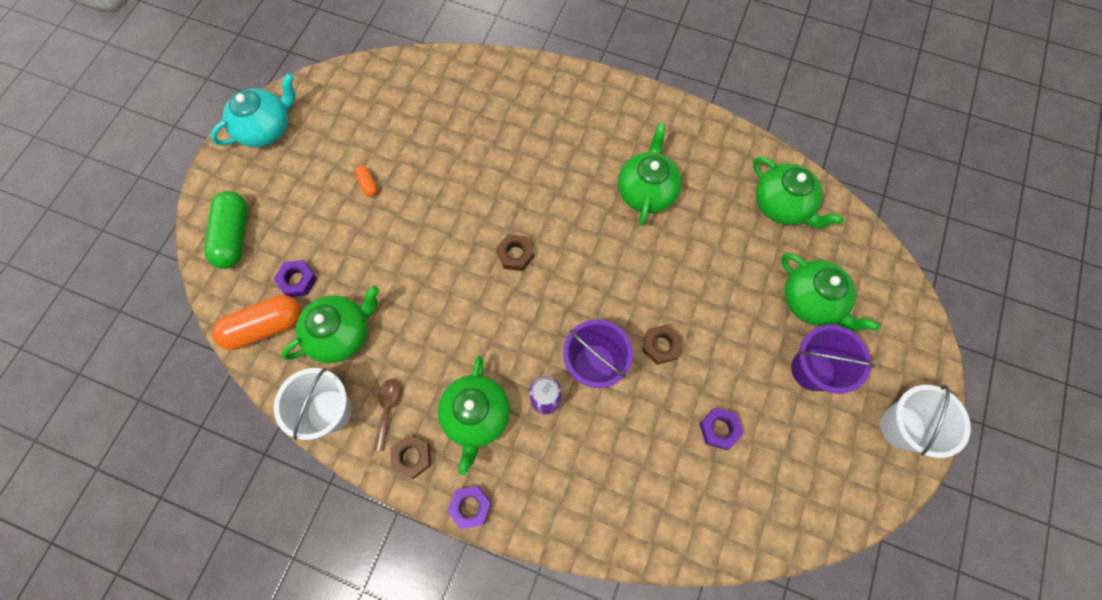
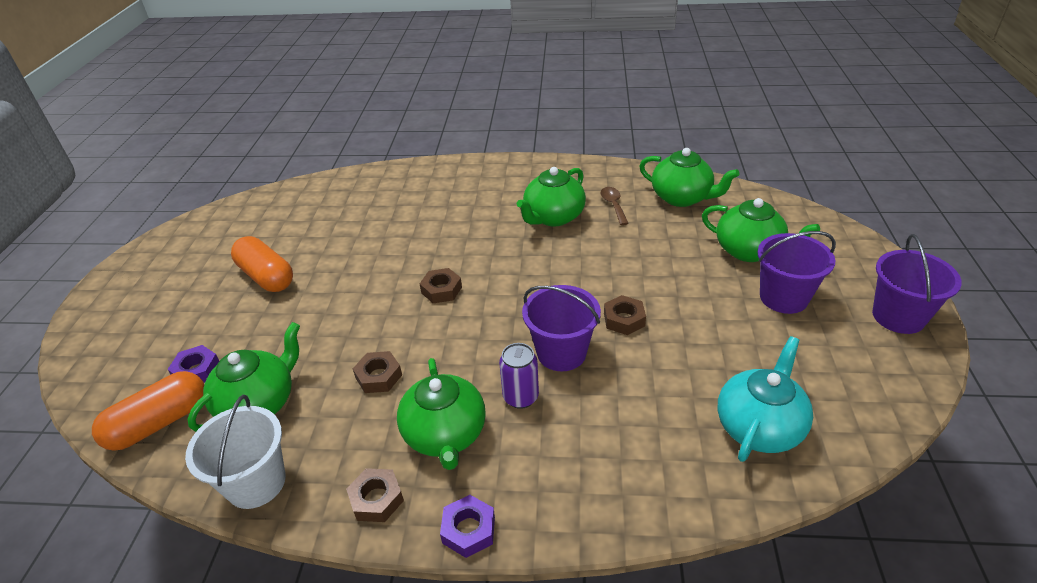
camera: 15 degrees left, 30 degrees down
green capsule [204,191,248,269] -> none
turquoise teapot [210,73,295,147] -> turquoise teapot moved to [717,336,813,462]
orange capsule [355,165,378,197] -> orange capsule [231,236,293,292], size x2.20
brown spoon [374,379,401,451] -> brown spoon moved to [601,187,629,225]
green teapot [618,123,682,226] -> green teapot turned 135 degrees counterclockwise [517,167,586,226]
purple nut [699,408,744,450] -> none
white bucket [880,385,971,458] -> purple bucket [872,234,962,334]
none -> brown nut [353,351,402,393]

